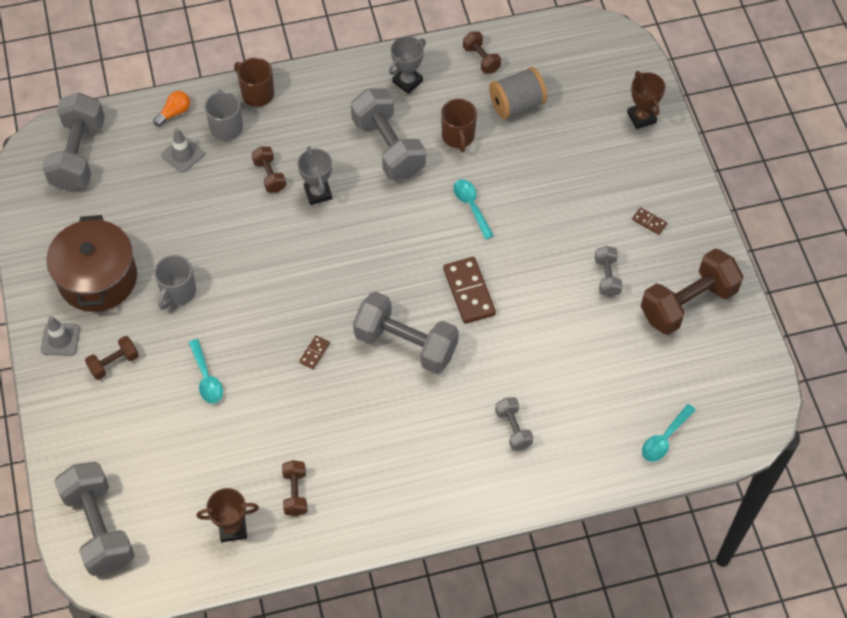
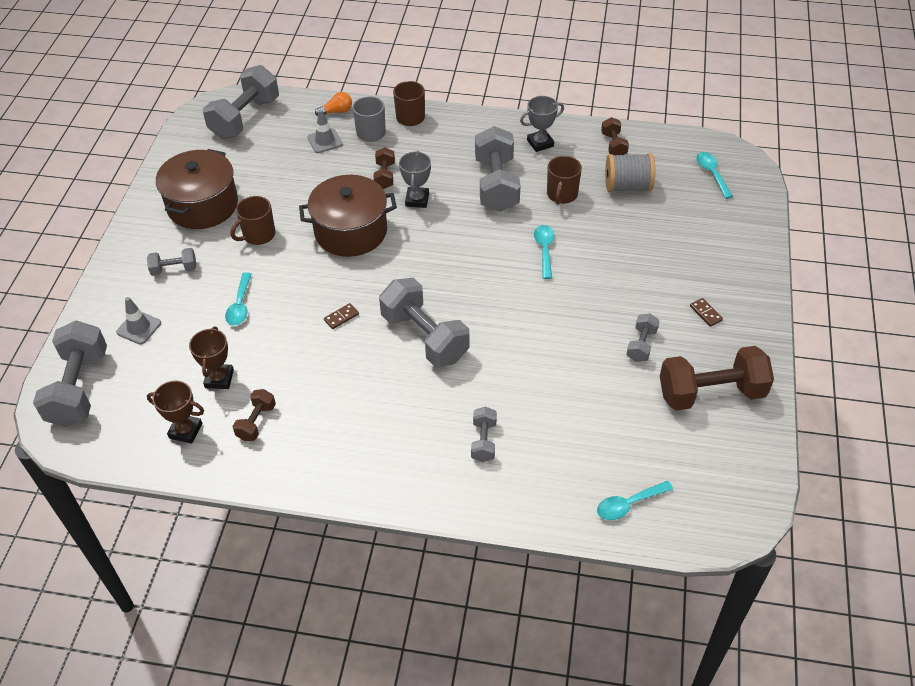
camera: 25 degrees right, 10 degrees down
grey traffic cone [41,316,80,356] -> grey traffic cone moved to [116,297,161,345]
brown dumbbell [85,336,139,380] -> grey dumbbell [147,248,196,276]
grey mug [154,255,196,310] -> brown mug [230,196,275,245]
brown domino [443,257,496,324] -> none
brown trophy [627,71,665,129] -> brown trophy moved to [189,327,234,389]
none -> brown pot [299,175,397,257]
none -> turquoise spoon [696,152,733,199]

